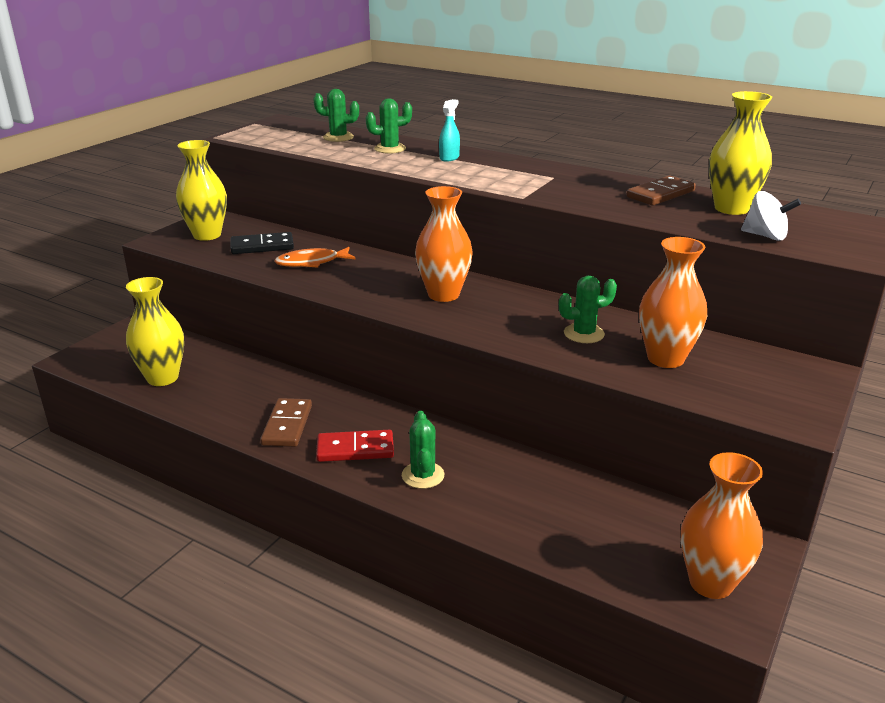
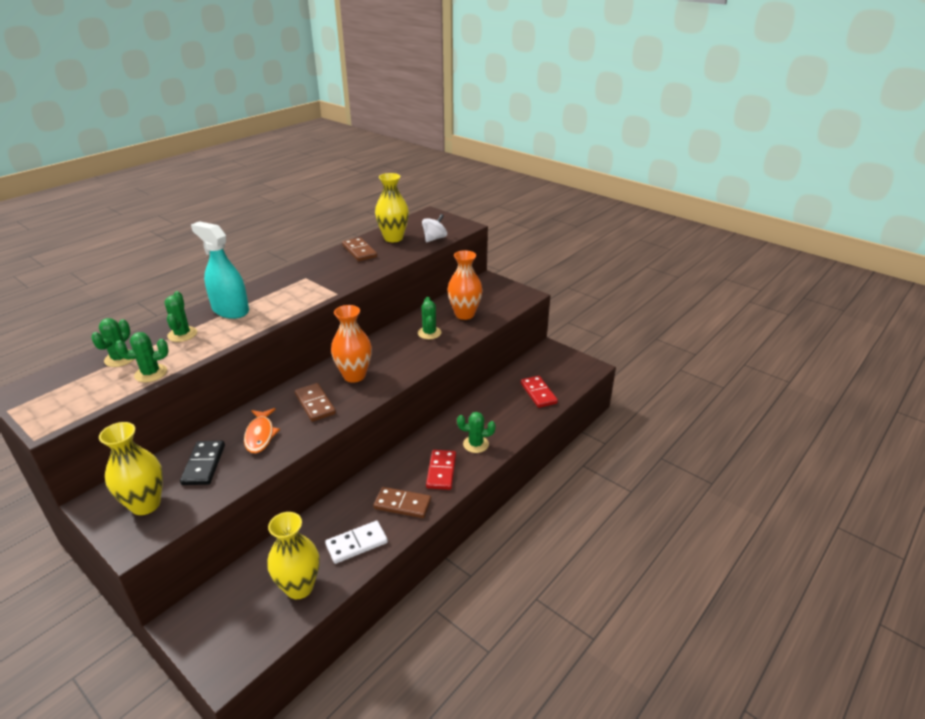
camera: 80 degrees left, 5 degrees up
turquoise spray bottle [439,99,460,162] -> turquoise spray bottle [191,221,249,319], size x2.00
orange vase [681,452,763,599] -> none
none -> green cactus [115,332,168,382]
none -> brown domino [295,383,336,422]
none -> white domino [325,521,388,564]
none -> red domino [521,376,558,408]

